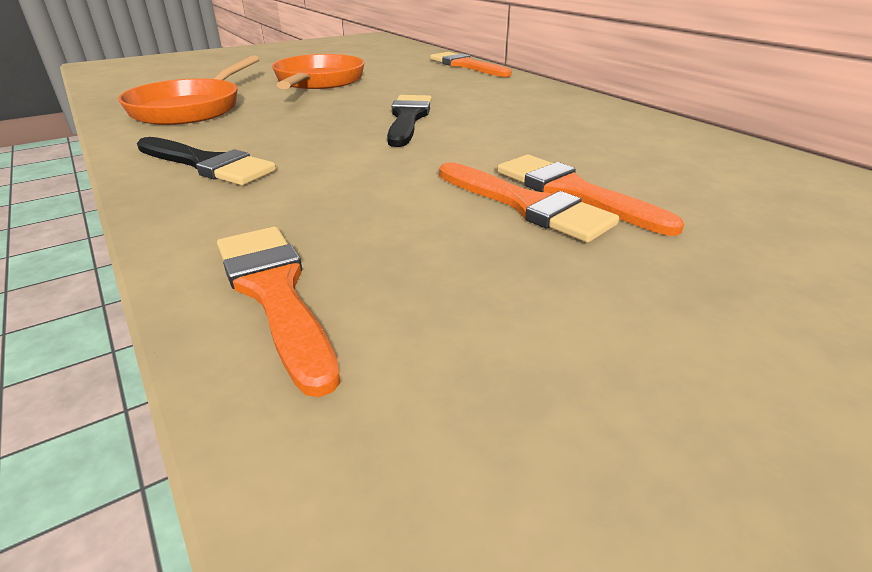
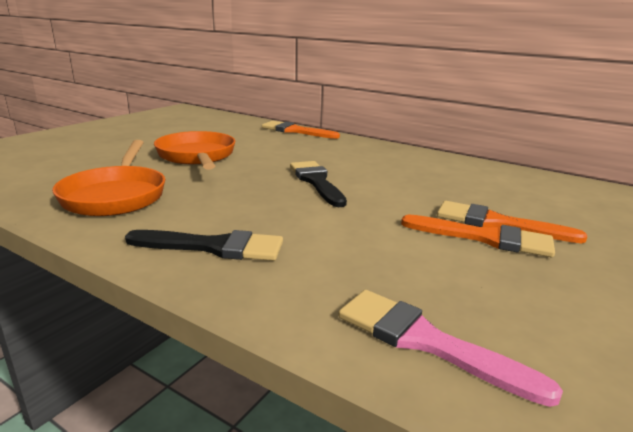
camera: 25 degrees left, 10 degrees down
orange brush [217,226,341,397] -> pink brush [338,290,563,407]

